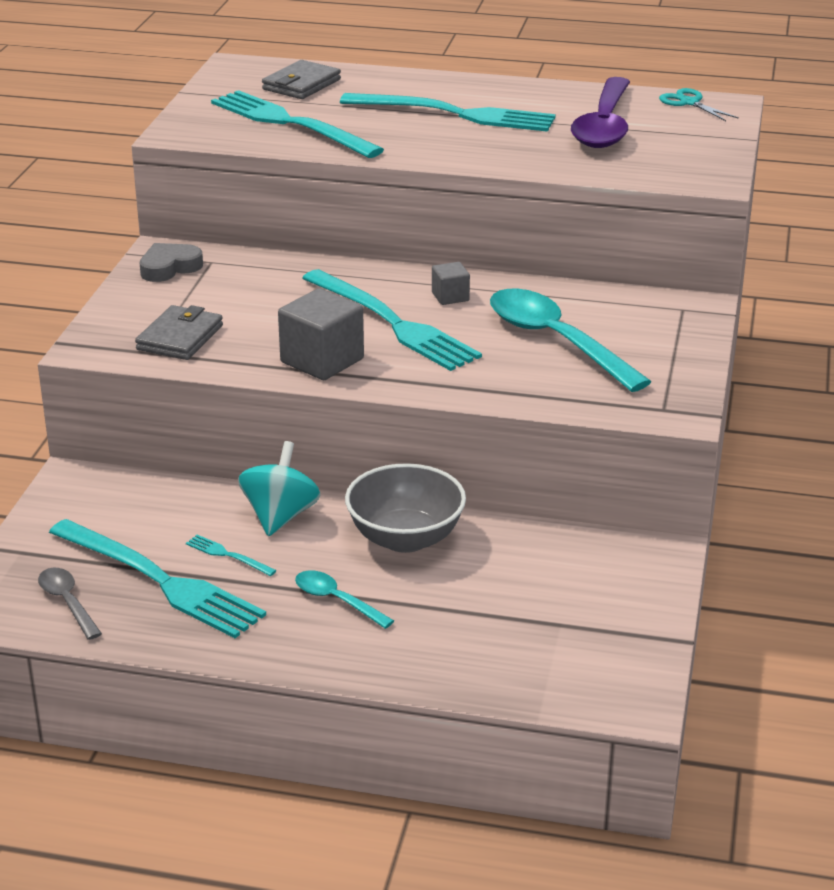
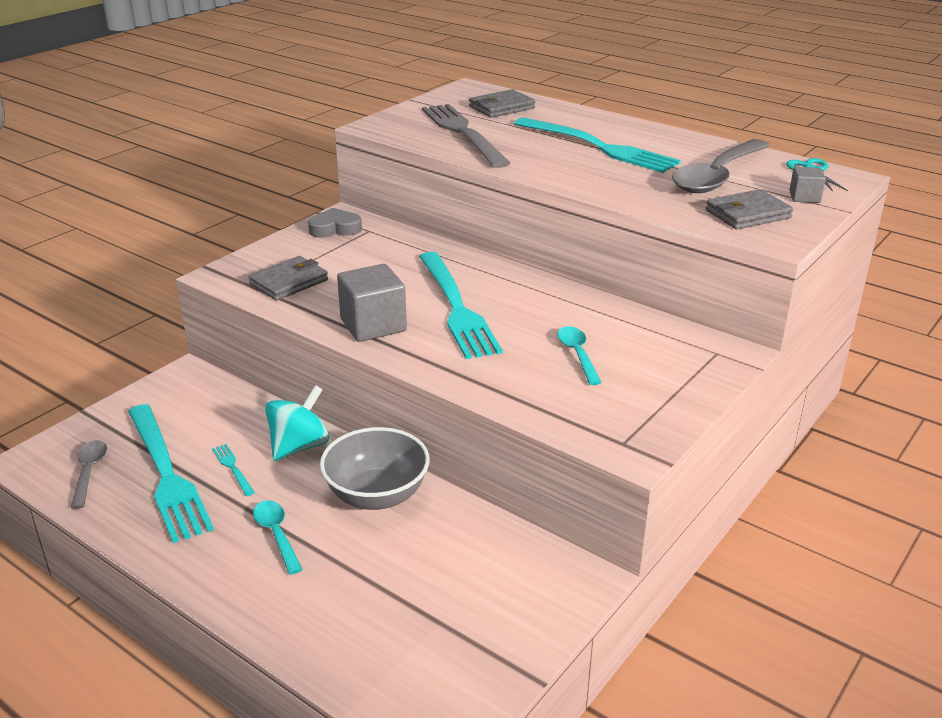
camera: 25 degrees right, 0 degrees up
turquoise fork [211,90,384,158] -> grey fork [422,104,510,168]
grey cube [432,262,470,305] -> grey cube moved to [789,167,826,203]
turquoise spoon [490,289,652,392] -> turquoise spoon [557,326,602,385], size x0.50
purple spoon [571,77,630,148] -> grey spoon [672,139,770,193]
none -> grey wallet [706,189,793,230]

